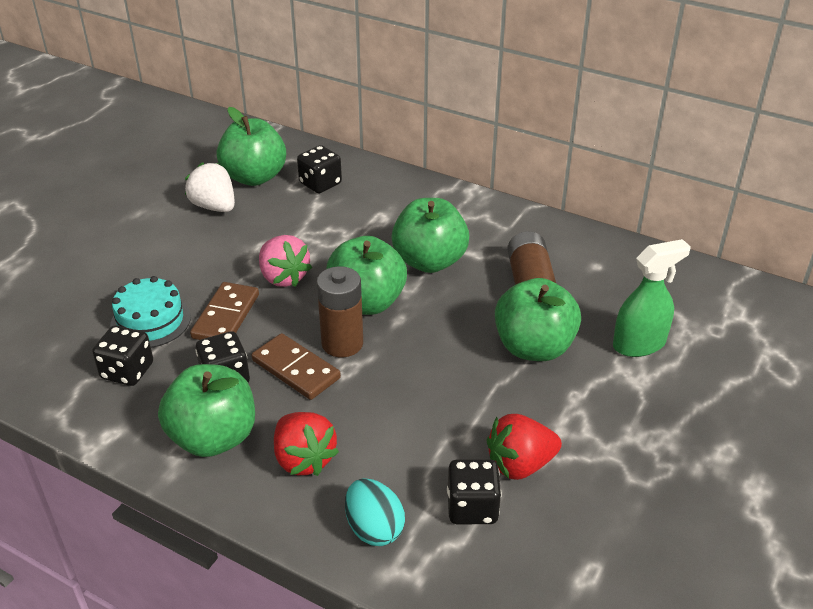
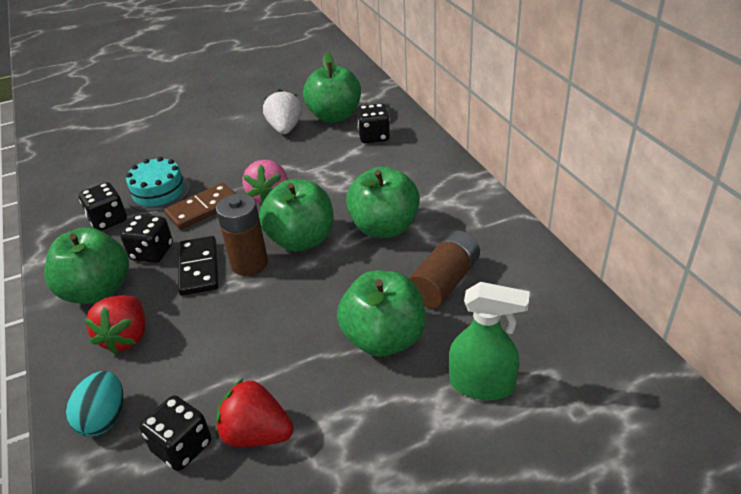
camera: 40 degrees right, 0 degrees up
brown domino [251,333,341,400] -> black domino [178,236,218,296]

